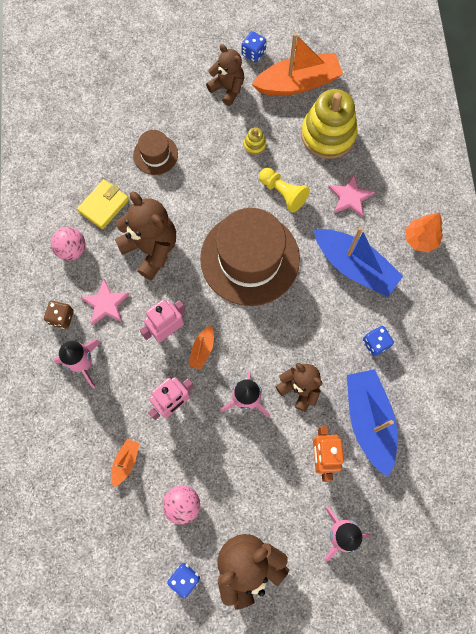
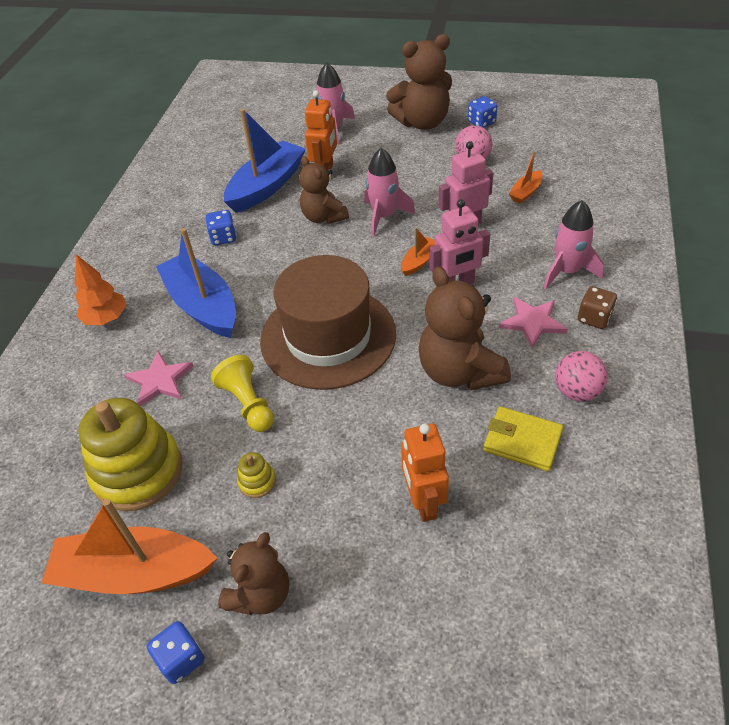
camera: 160 degrees left, 25 degrees down
yellow wallet [77,179,129,229] -> yellow wallet turned 60 degrees clockwise [483,406,563,471]
brown hat [133,130,178,175] -> orange robot [401,423,449,522]
brown teddy bear [206,44,244,106] -> brown teddy bear turned 120 degrees counterclockwise [218,532,289,615]
blue boat [347,369,398,477] -> blue boat turned 150 degrees counterclockwise [224,109,306,213]

